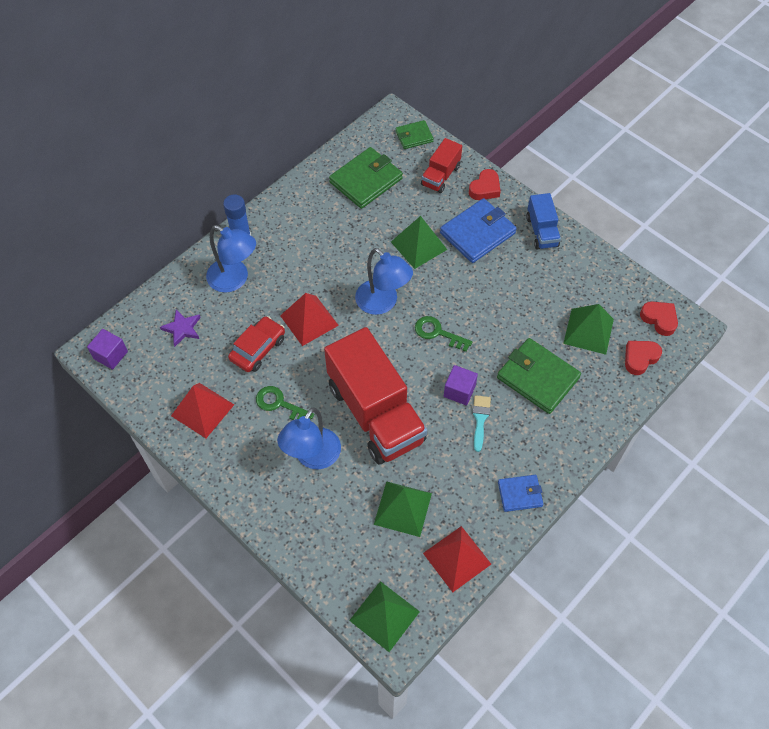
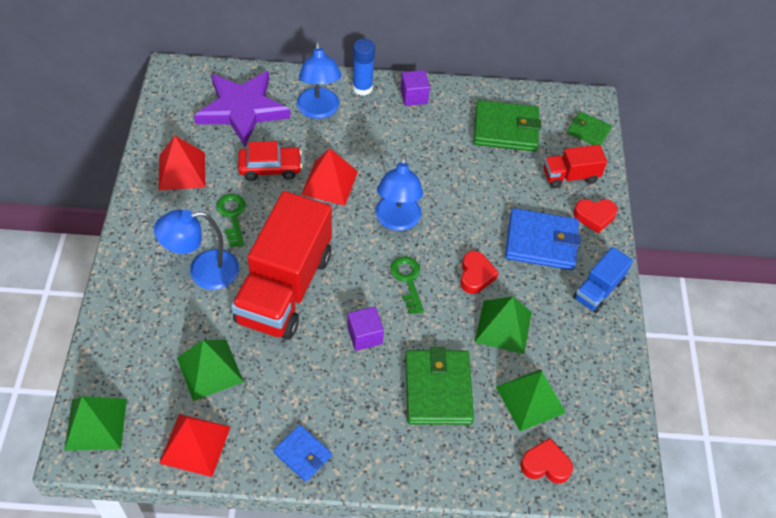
camera: 45 degrees right, 5 degrees down
purple cube [87,329,128,370] -> purple cube moved to [400,70,430,106]
purple star [160,309,201,347] -> purple star [194,71,291,146], size x2.26
green pyramid [391,216,447,269] -> green pyramid moved to [475,296,532,354]
turquoise brush [472,395,491,452] -> none
red heart [640,301,678,336] -> red heart moved to [460,251,499,294]

